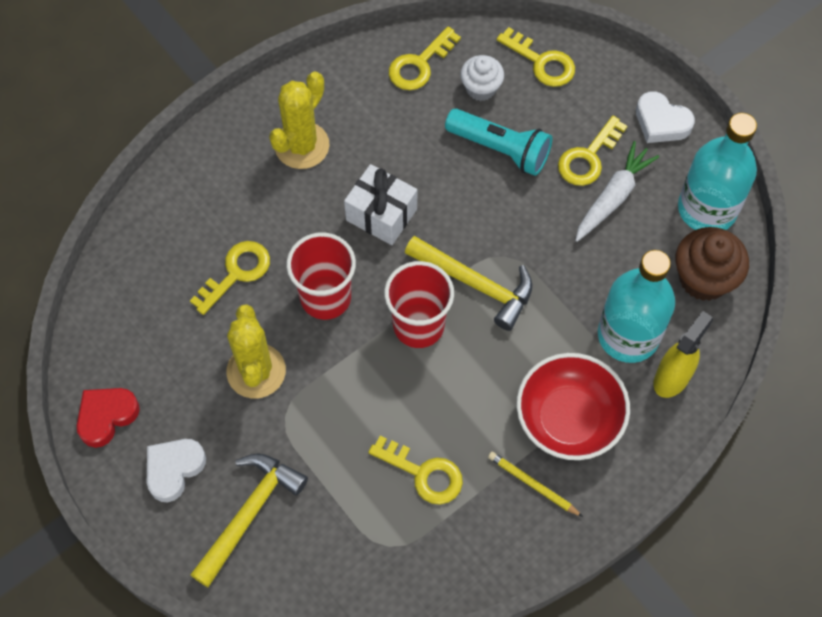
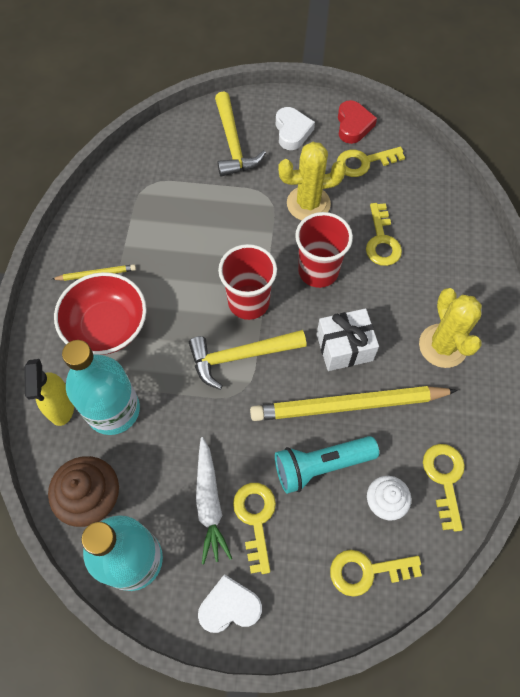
camera: 135 degrees right, 0 degrees up
yellow cactus [226,304,286,399] -> yellow cactus turned 45 degrees counterclockwise [278,142,346,221]
yellow key [368,436,463,505] -> yellow key moved to [337,147,405,177]
none -> yellow pencil [250,386,458,421]

